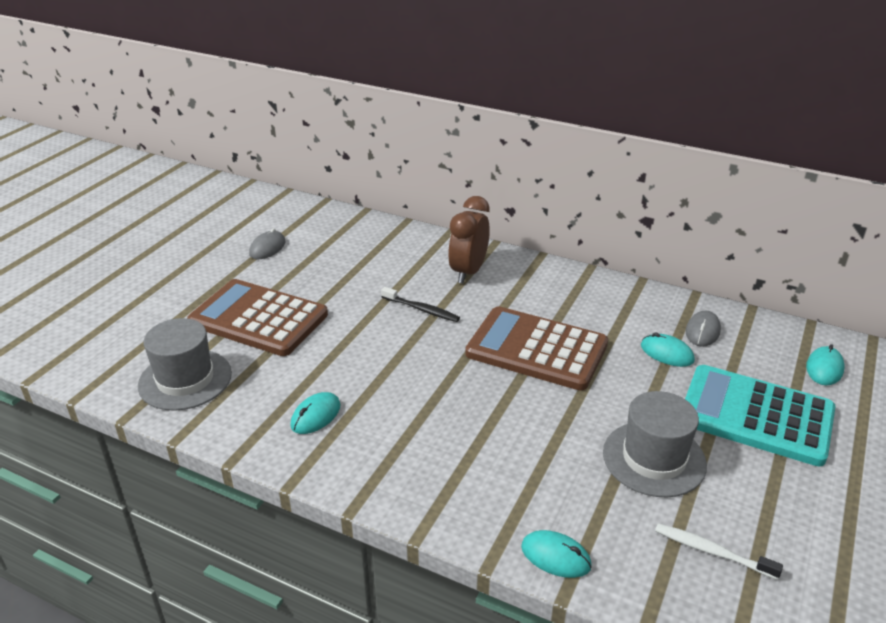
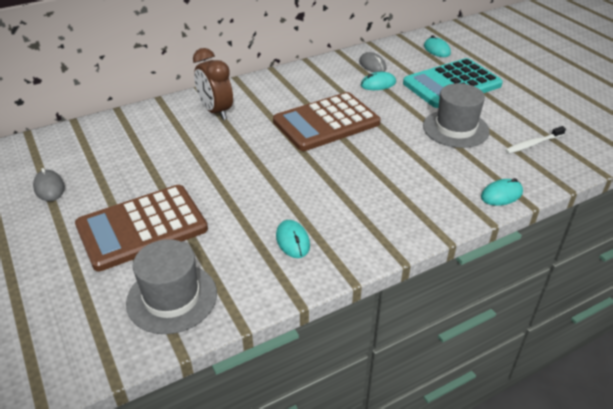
camera: 55 degrees left, 5 degrees up
black toothbrush [381,287,460,322] -> none

